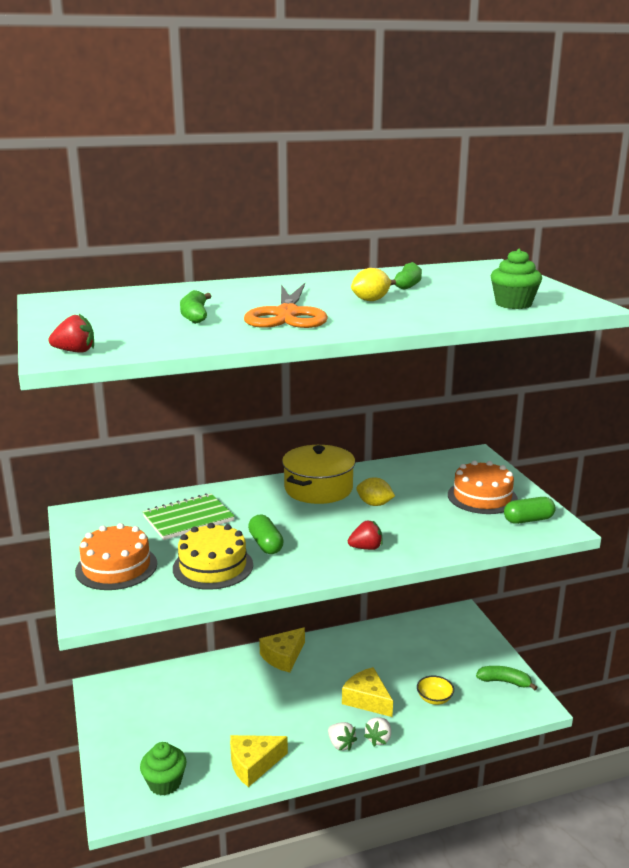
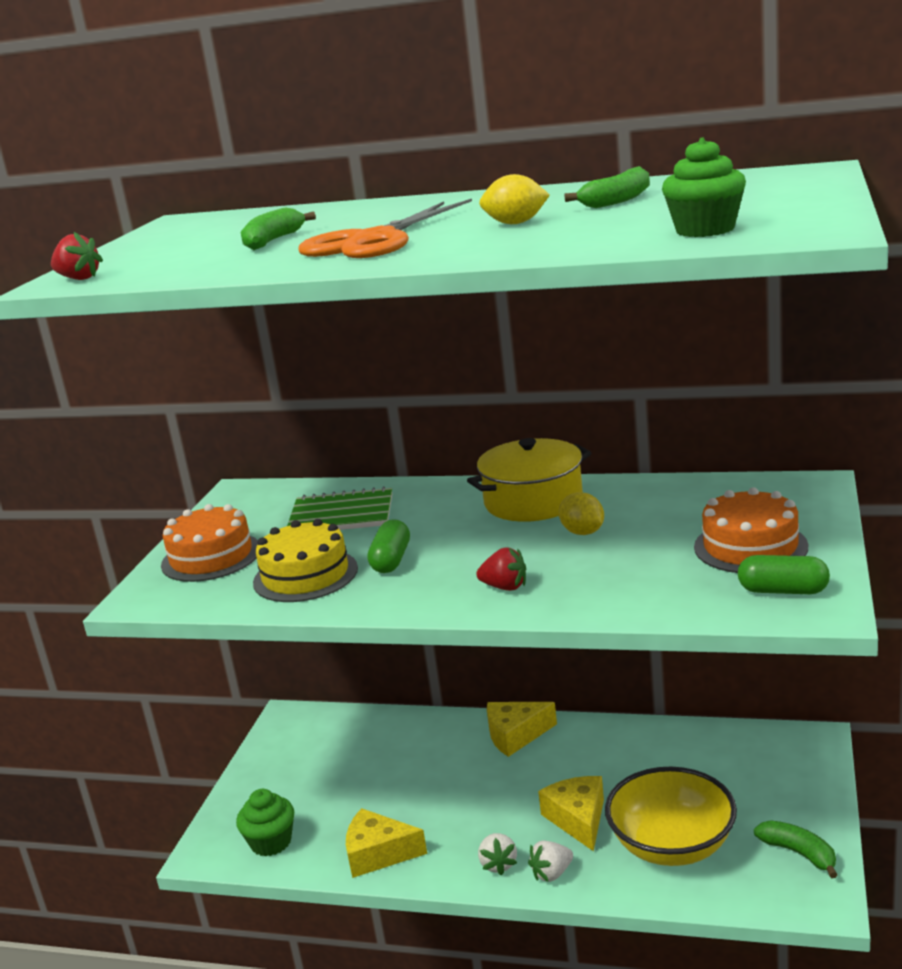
camera: 35 degrees right, 0 degrees up
yellow bowl [417,675,454,705] -> yellow bowl [605,767,737,866], size x2.24

